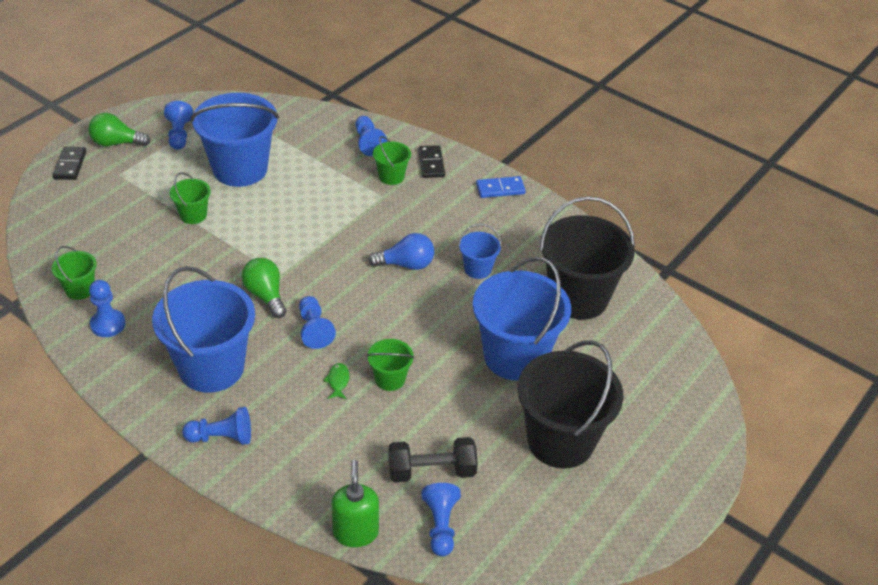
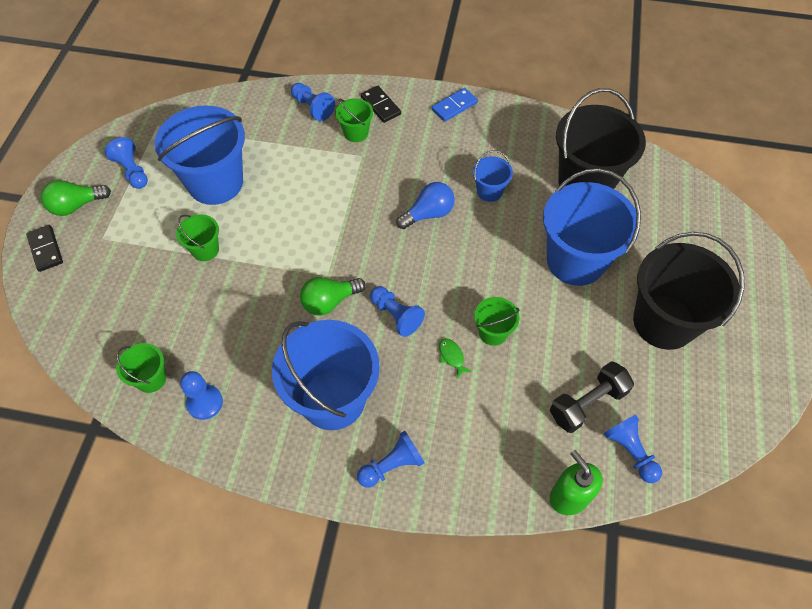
camera: 25 degrees left, 15 degrees up
green light bulb [242,258,286,318] -> green light bulb turned 60 degrees counterclockwise [300,277,366,316]

